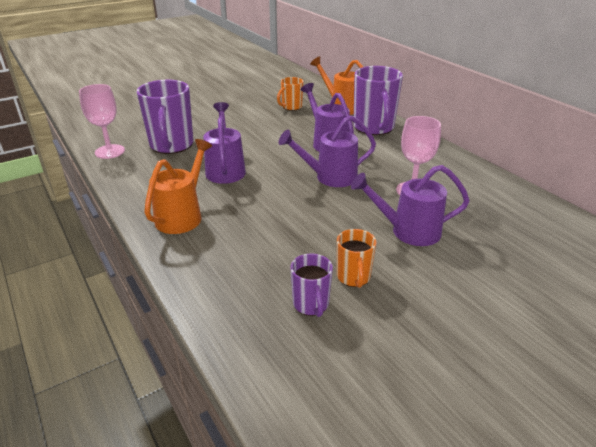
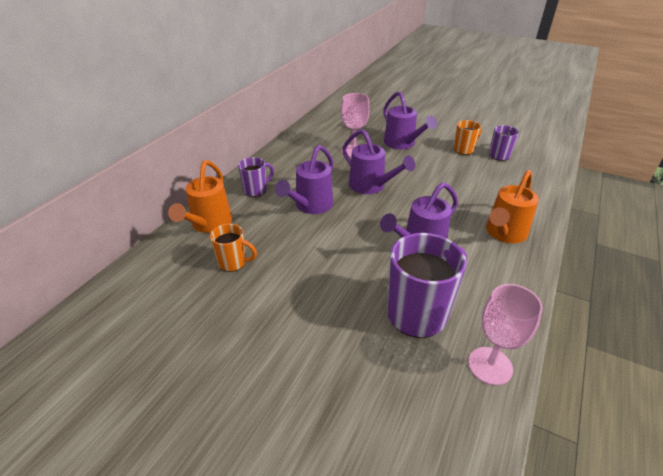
camera: 120 degrees left, 5 degrees up
orange watering can [144,139,212,234] -> orange watering can turned 45 degrees counterclockwise [486,170,539,243]
purple mug [353,66,403,135] -> purple mug [238,157,274,197], size x0.53

